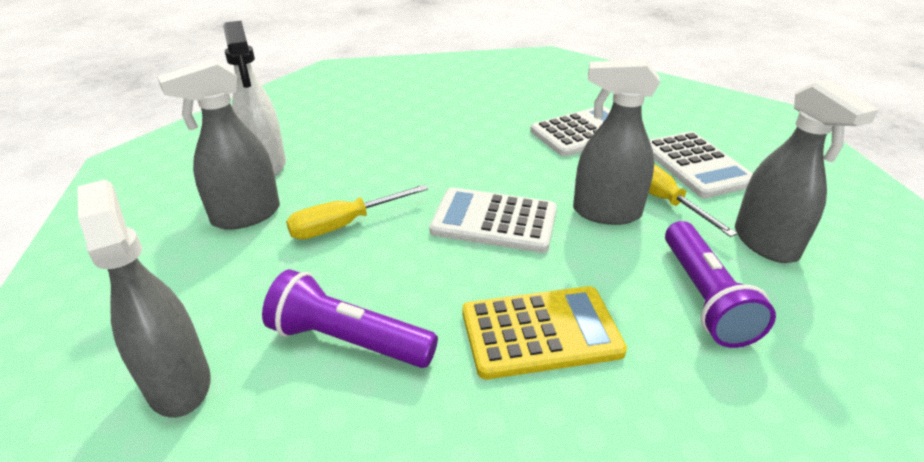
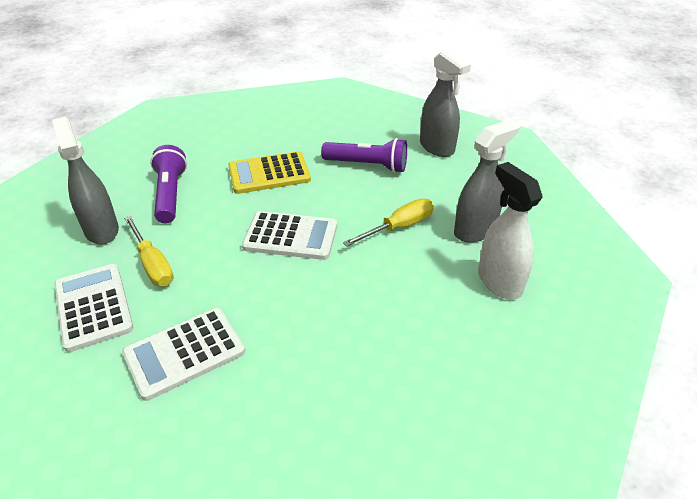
camera: 175 degrees right, 5 degrees up
grey spray bottle [573,59,660,225] -> none

